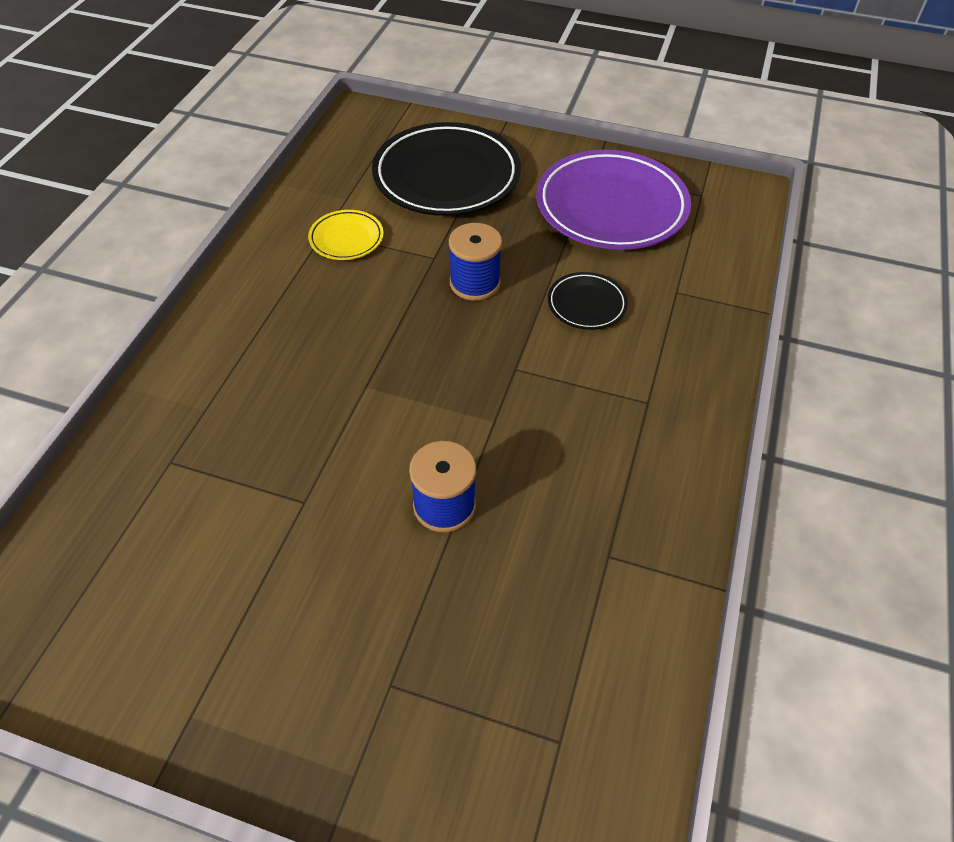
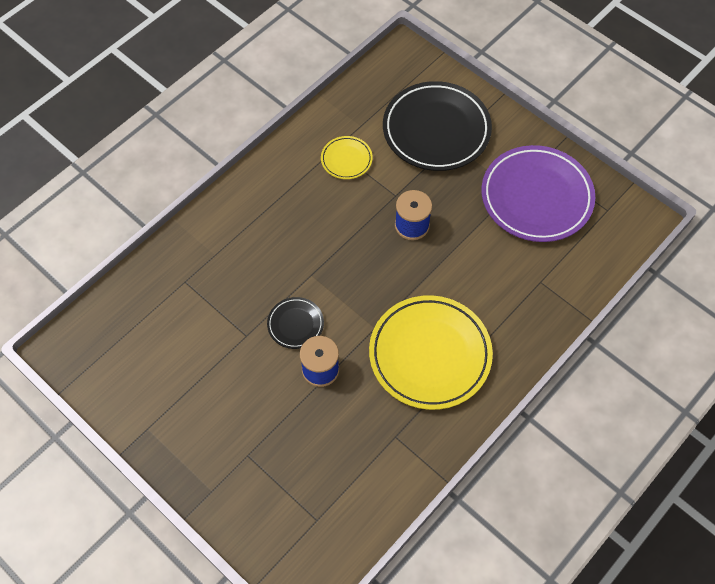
camera: 25 degrees right, 10 degrees up
black plate [548,272,628,330] -> black plate moved to [267,297,324,349]
none -> yellow plate [369,295,493,410]

